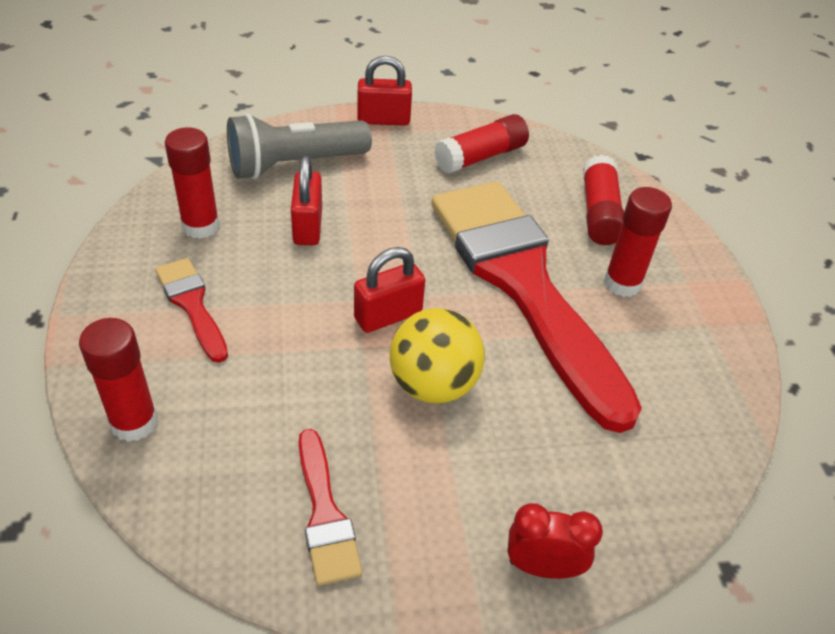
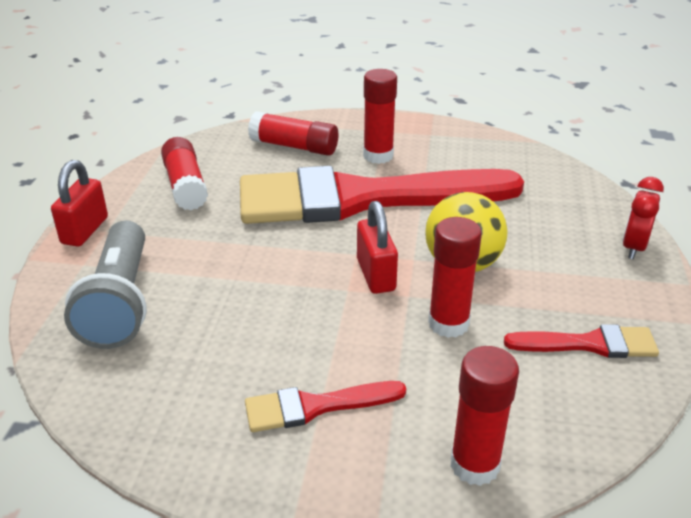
camera: 70 degrees left, 10 degrees down
red glue stick [165,127,220,239] -> red glue stick moved to [428,217,482,338]
red padlock [291,156,322,245] -> none

